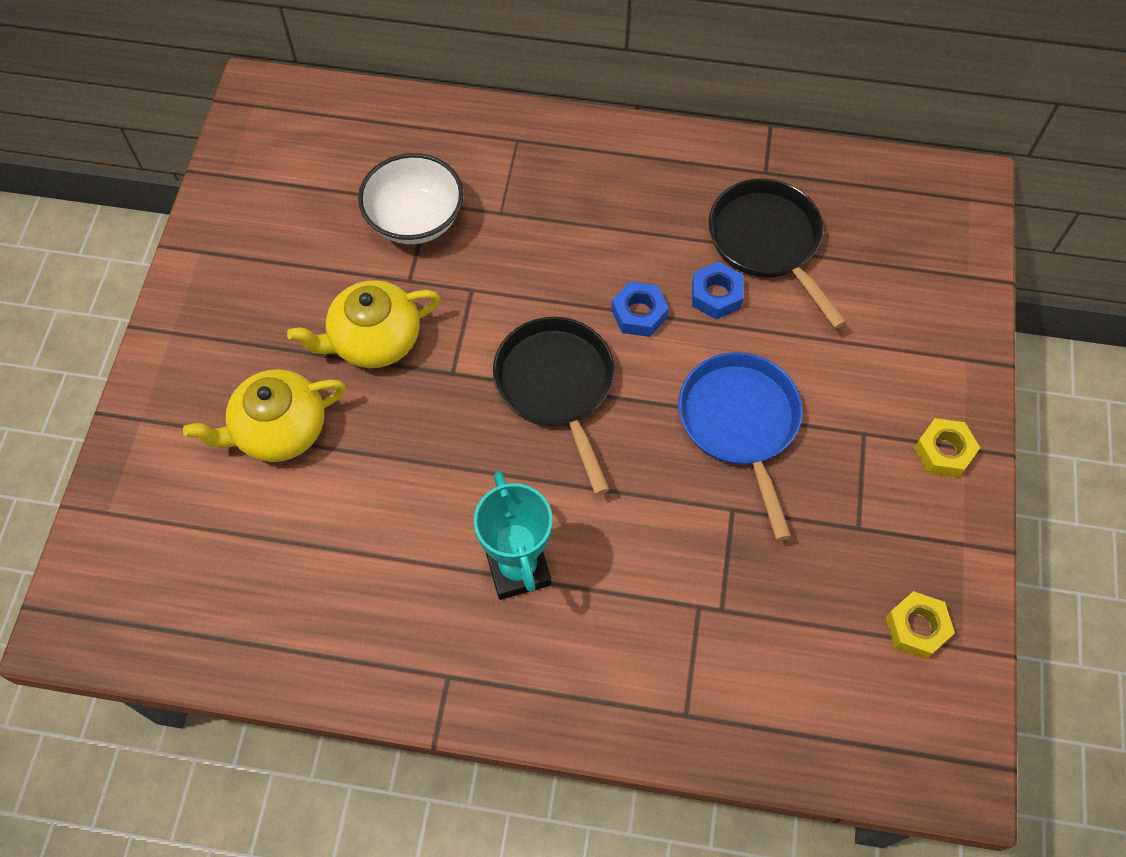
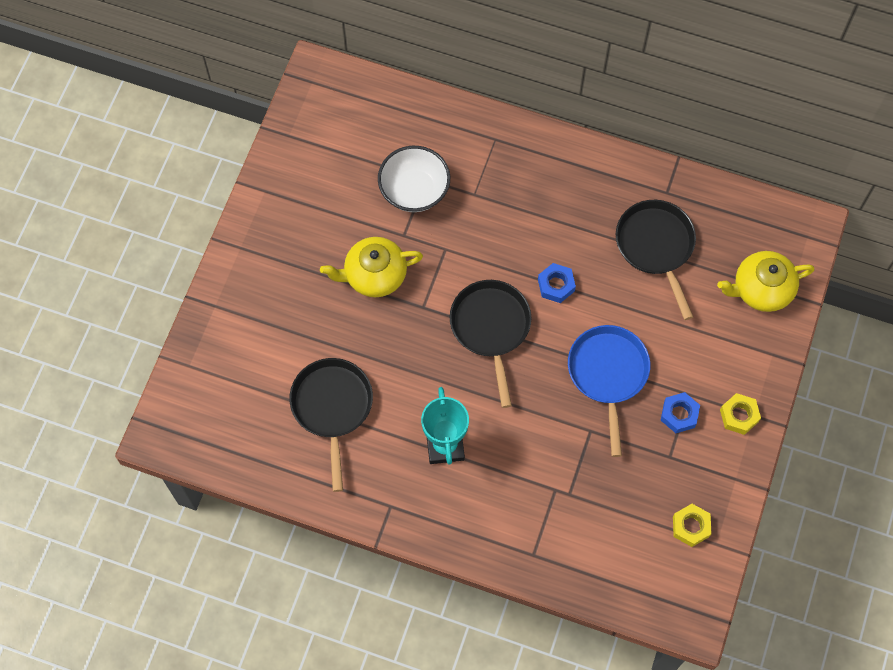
camera: 10 degrees right, 5 degrees up
yellow teapot [183,369,346,462] -> yellow teapot moved to [717,251,815,312]
blue nut [692,261,743,319] -> blue nut moved to [661,392,700,433]
none -> black pan [289,358,373,492]

